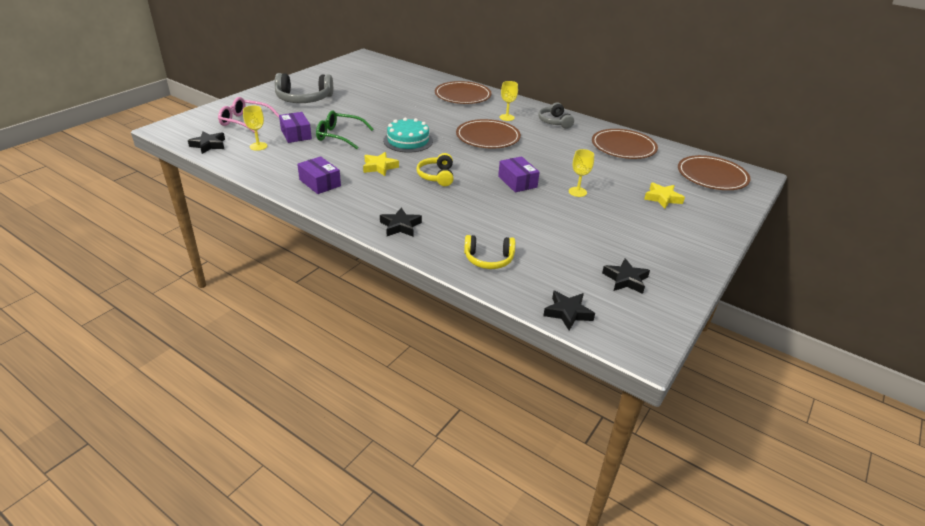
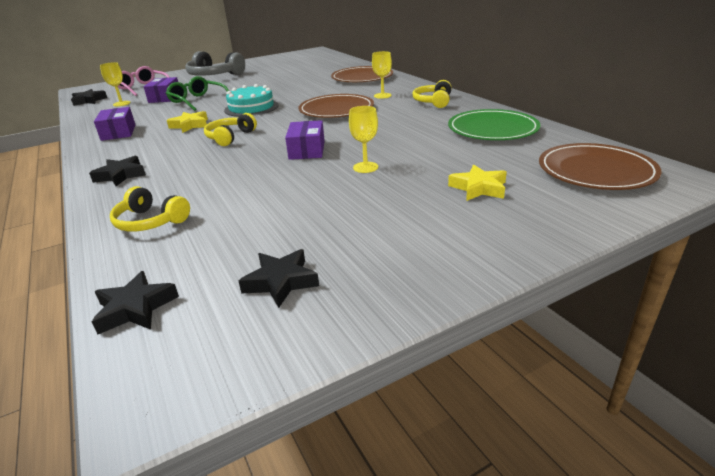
camera: 30 degrees right, 5 degrees down
grey headphones [538,102,574,129] -> yellow headphones [413,80,452,108]
brown plate [592,129,658,159] -> green plate [448,109,541,140]

